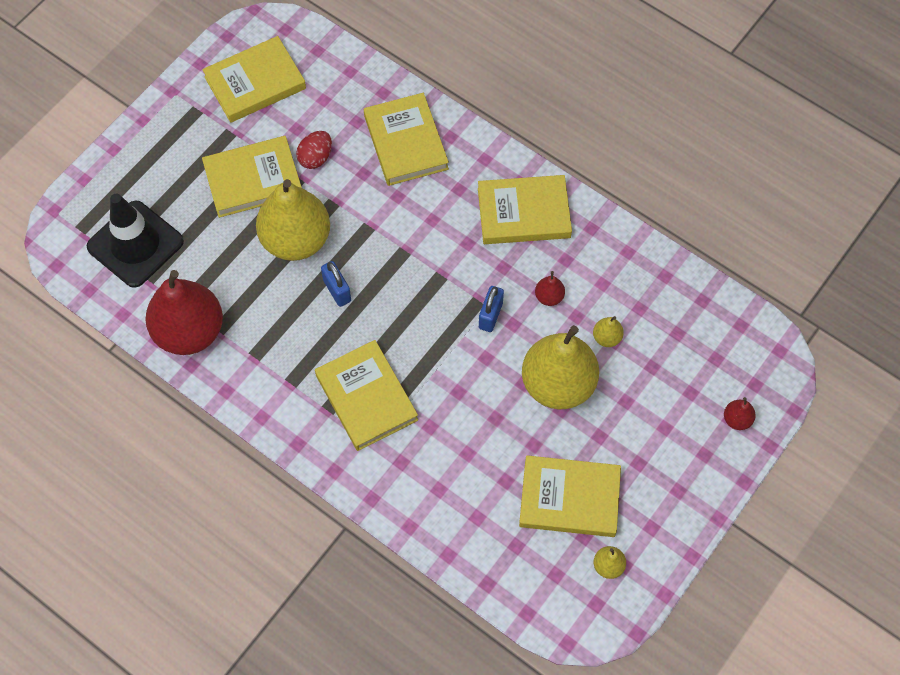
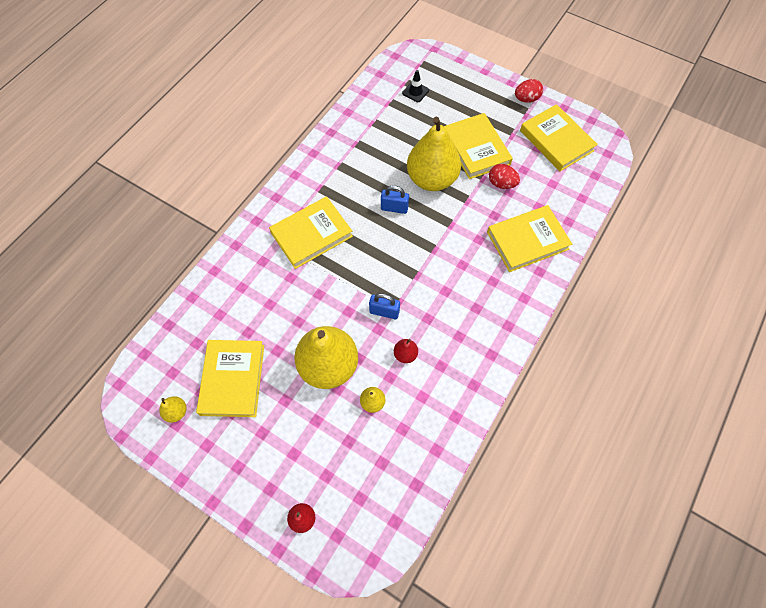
camera: 85 degrees right, 0 degrees up
black traffic cone [87,194,184,288] -> black traffic cone [402,70,429,102], size x0.43
red pear [145,270,223,355] -> none
blue padlock [321,261,351,307] -> blue padlock turned 45 degrees clockwise [381,185,409,214]
yellow book [478,175,572,244] -> none
none -> red egg [515,79,543,103]

